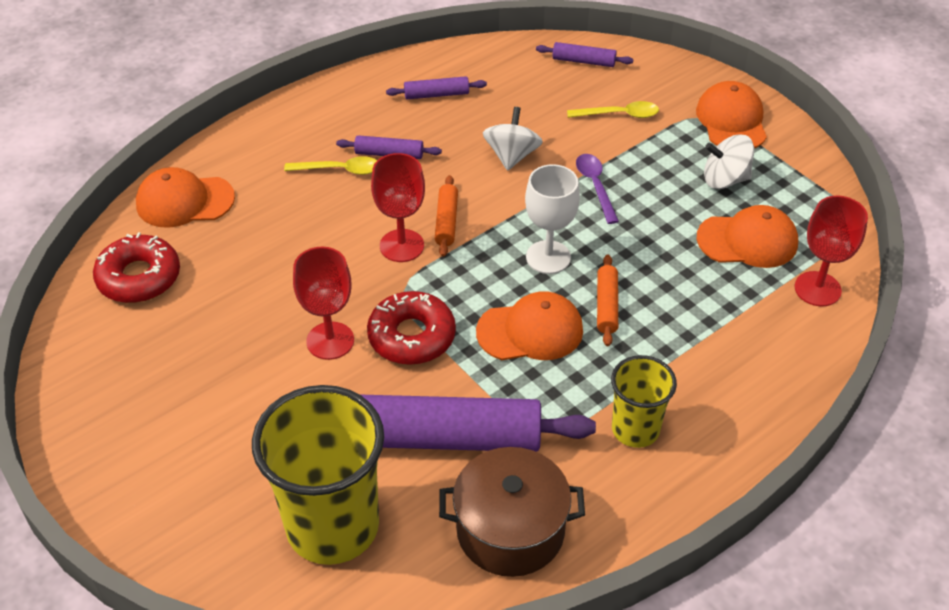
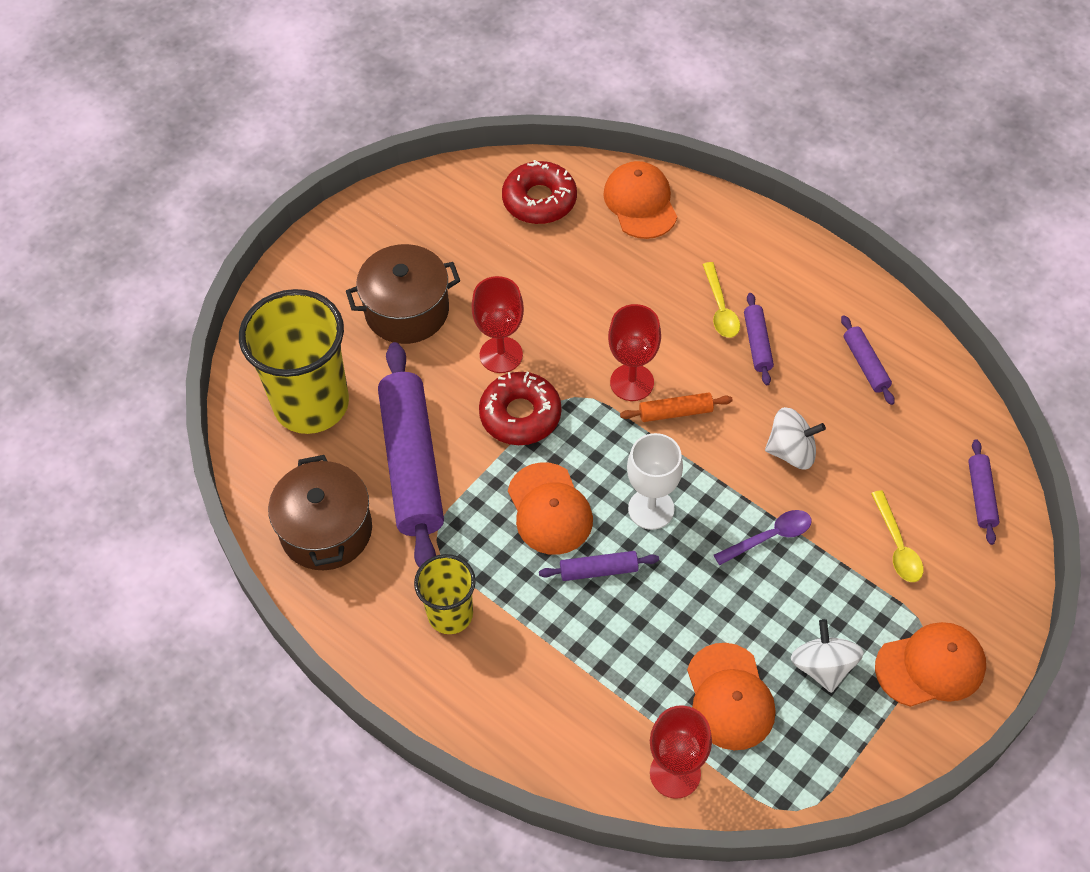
camera: 80 degrees right, 10 degrees up
orange rolling pin [597,255,618,346] -> purple rolling pin [539,551,659,581]
none -> brown pot [346,244,460,344]

